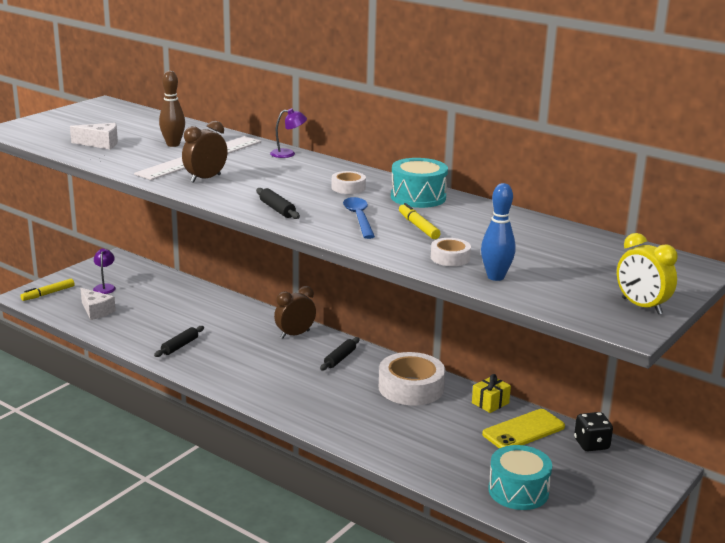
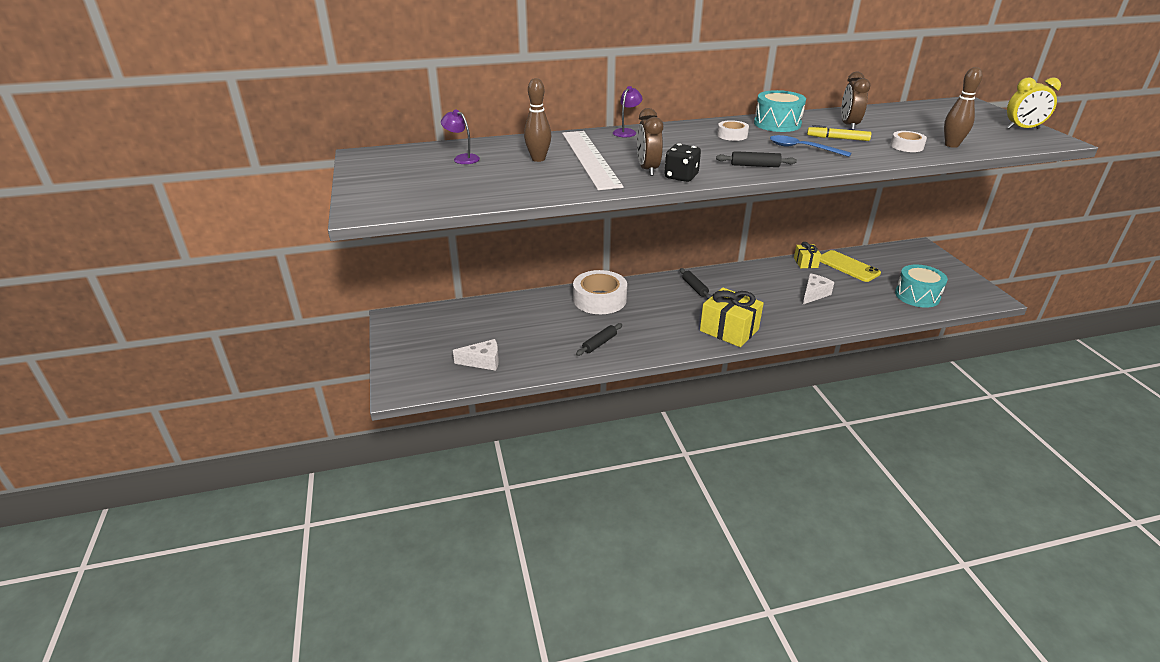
camera: 50 degrees left, 10 degrees up
yellow marker [20,279,74,301] -> none
white cheese [70,123,118,149] -> white cheese moved to [803,273,834,304]
purple lamp [93,248,116,294] -> purple lamp moved to [441,109,480,164]
black rolling pin [154,326,204,357] -> black rolling pin turned 60 degrees clockwise [576,323,622,356]
brown clock [274,286,316,338] -> brown clock moved to [841,72,870,130]
white tape [379,352,445,405] -> white tape moved to [573,270,627,314]
blue bowling pin [481,183,516,281] -> brown bowling pin [944,67,982,148]
yellow phone [482,409,565,449] -> yellow phone turned 45 degrees counterclockwise [820,250,881,282]
black dice [574,412,613,451] -> black dice moved to [664,143,701,182]
none -> yellow gift [700,287,764,347]

